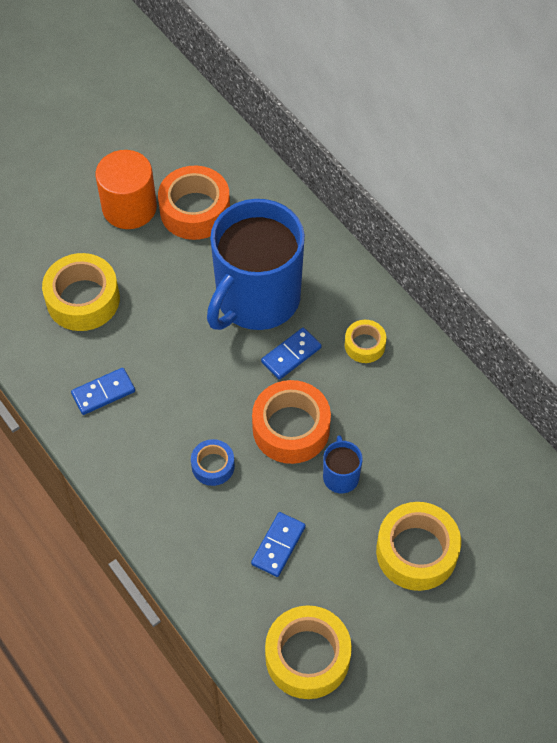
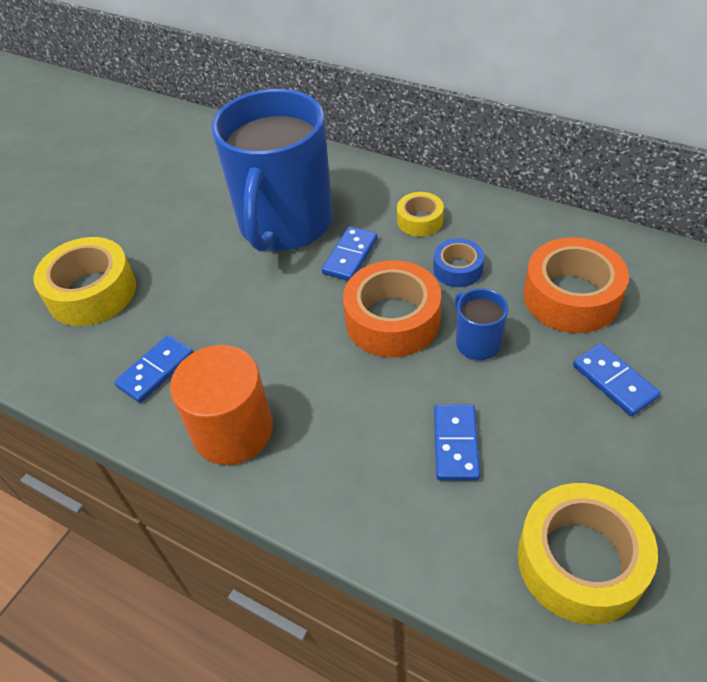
camera: 20 degrees left, 10 degrees down
orange cylinder [96,150,157,229] -> orange cylinder moved to [170,345,273,465]
orange tape [158,166,230,240] -> orange tape moved to [524,237,629,333]
blue tape [191,439,235,486] -> blue tape moved to [433,238,484,287]
yellow tape [376,502,461,591] -> blue domino [573,343,661,416]

